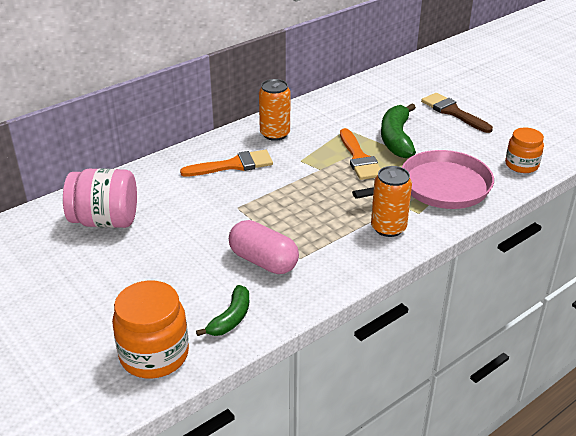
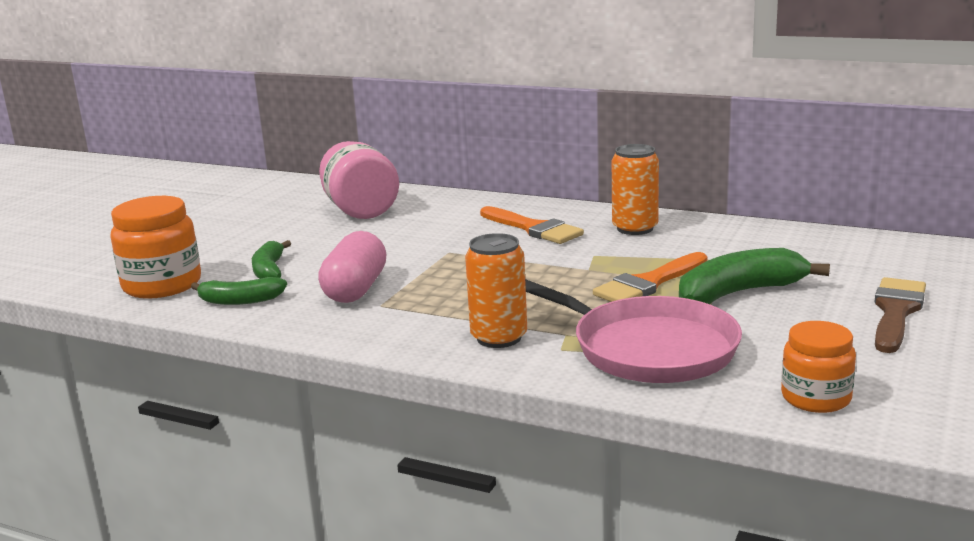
camera: 65 degrees right, 15 degrees down
none -> green banana [252,240,291,279]

